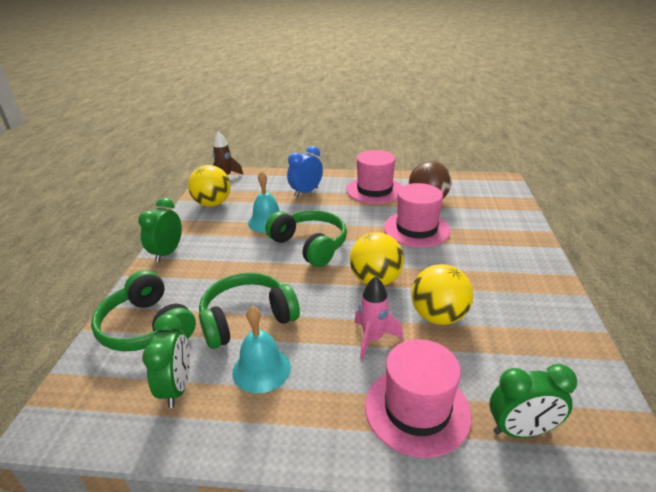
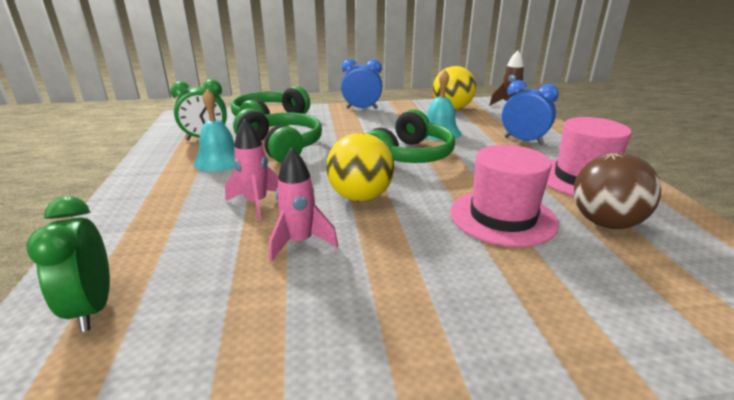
camera: 75 degrees right, 5 degrees down
green clock [138,198,182,262] -> blue clock [341,59,382,109]
pink hat [365,339,472,458] -> none
yellow ball [411,264,473,325] -> pink rocket [269,148,338,262]

